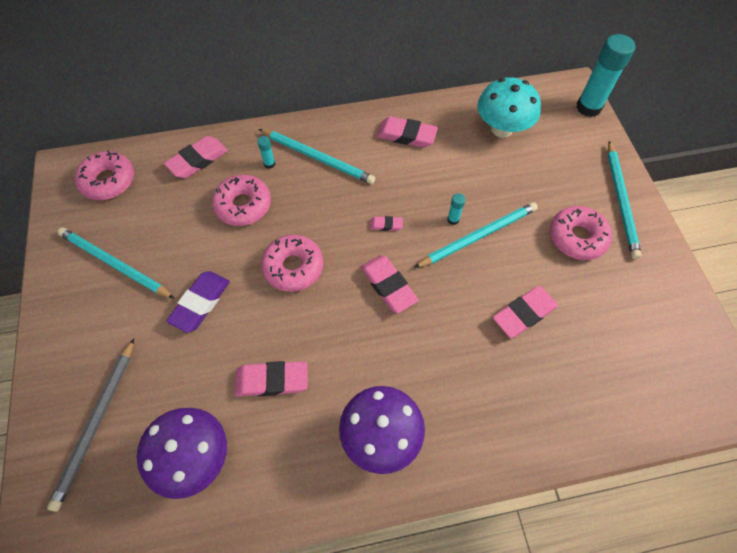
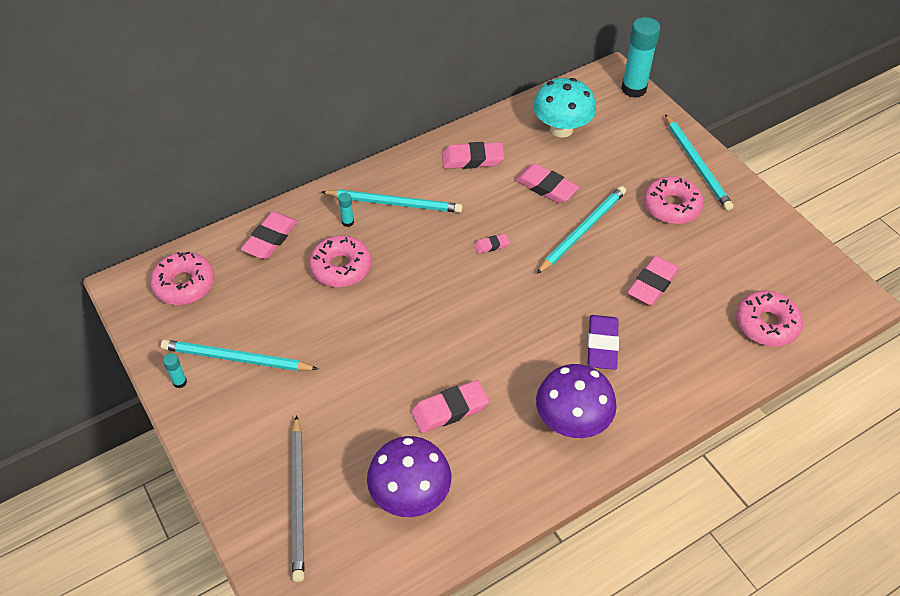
camera: 20 degrees left, 10 degrees down
purple eraser [166,271,230,333] -> purple eraser moved to [587,315,619,370]
pink donut [261,235,323,292] -> pink donut moved to [736,291,803,347]
pink eraser [361,255,418,313] -> pink eraser moved to [515,164,579,204]
turquoise glue stick [447,193,465,225] -> turquoise glue stick moved to [163,353,187,388]

